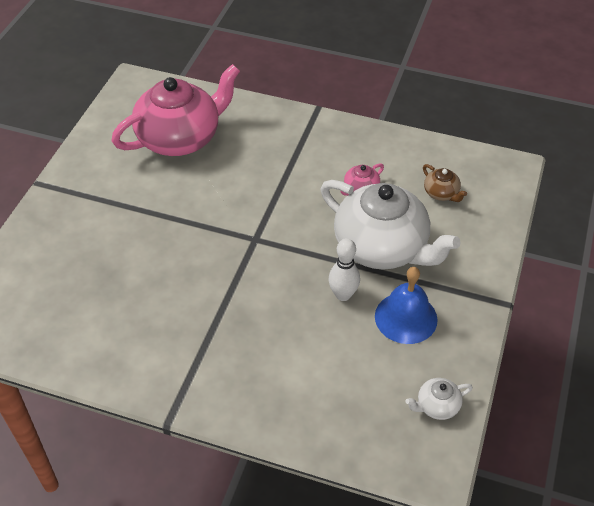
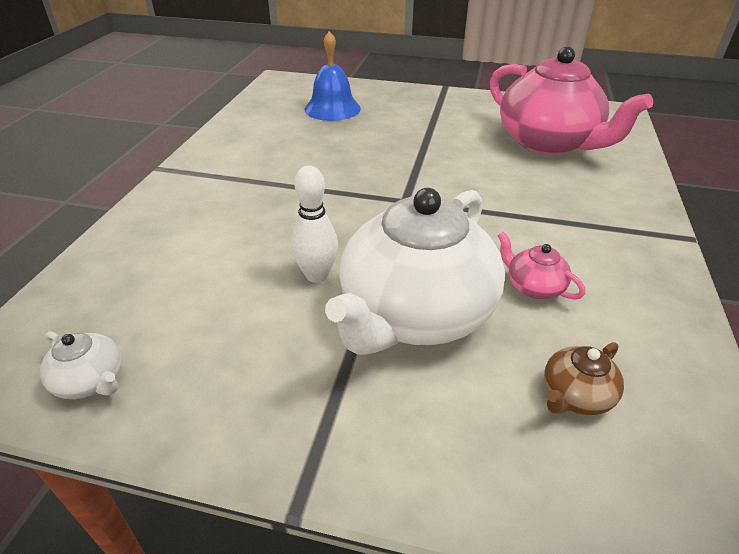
camera: 85 degrees right, 10 degrees down
blue bell [375,267,438,344] -> blue bell moved to [305,31,361,121]
white teapot [406,378,473,420] -> white teapot turned 150 degrees clockwise [40,331,122,399]

